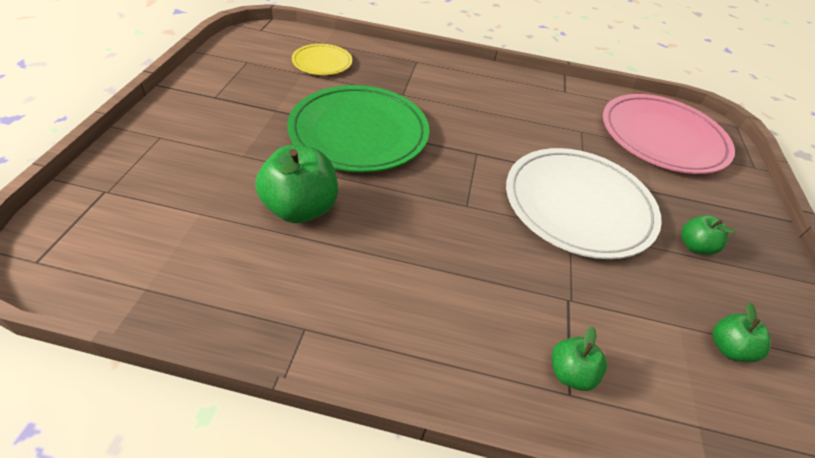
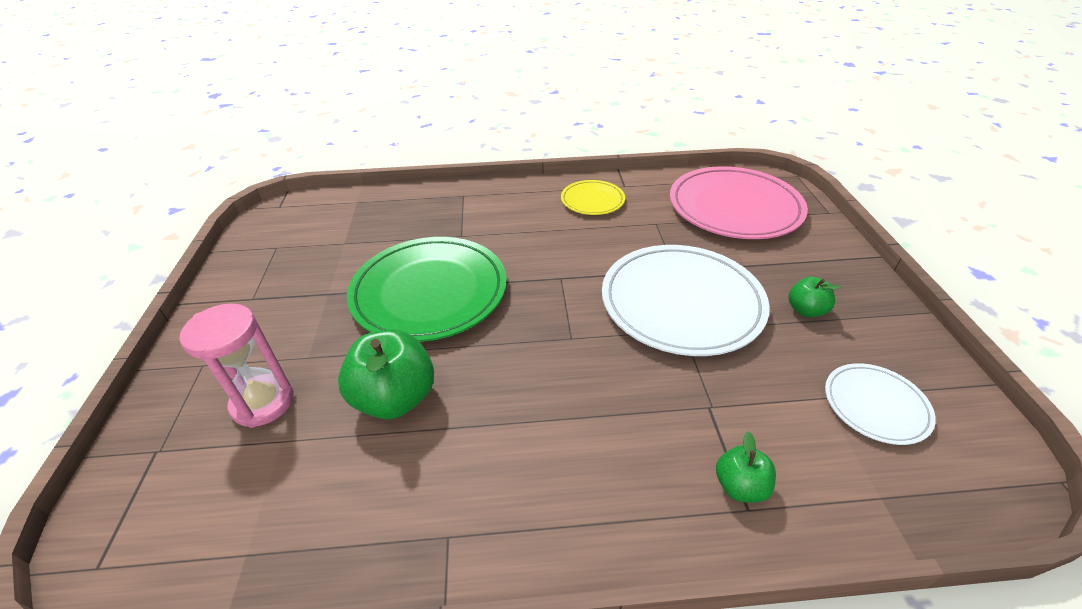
camera: 10 degrees left, 5 degrees down
yellow plate [292,44,352,75] -> yellow plate moved to [561,180,625,215]
green apple [712,302,771,362] -> white plate [825,363,936,445]
none -> pink hourglass [179,303,294,428]

